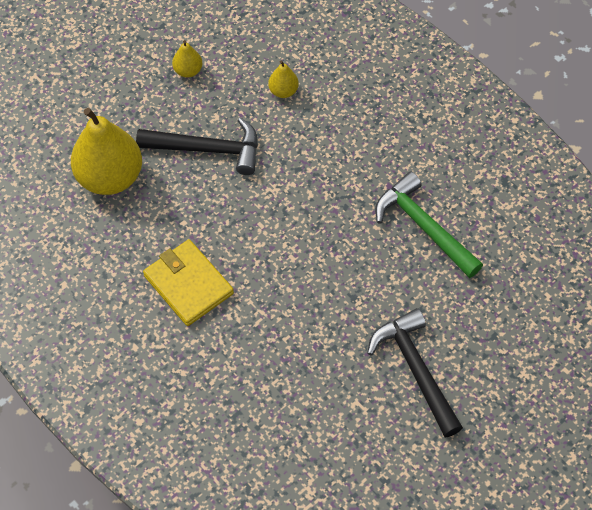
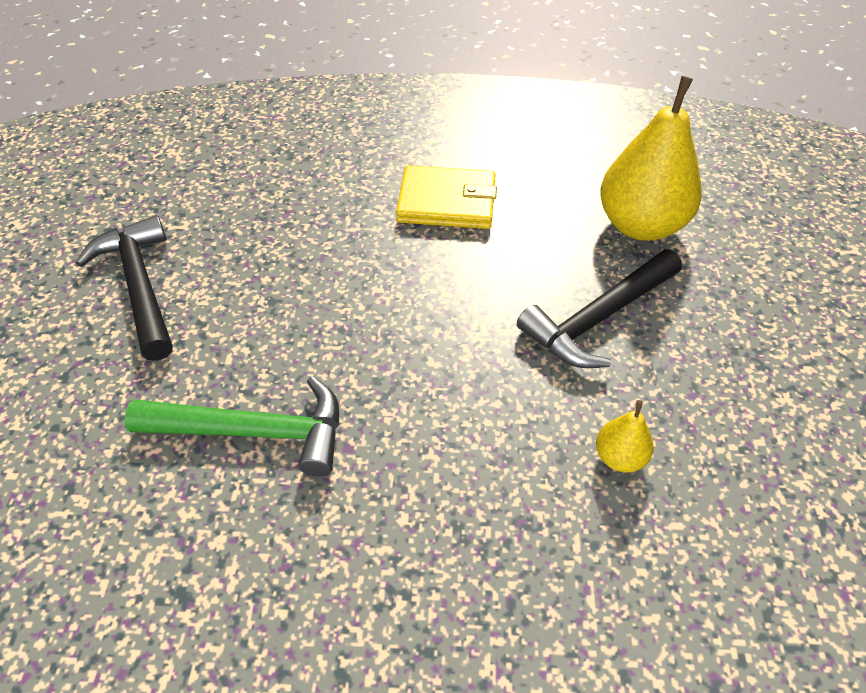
camera: 135 degrees right, 10 degrees down
yellow pear [172,40,202,78] -> none
black hammer [367,308,463,438] -> black hammer turned 135 degrees counterclockwise [76,215,173,361]

